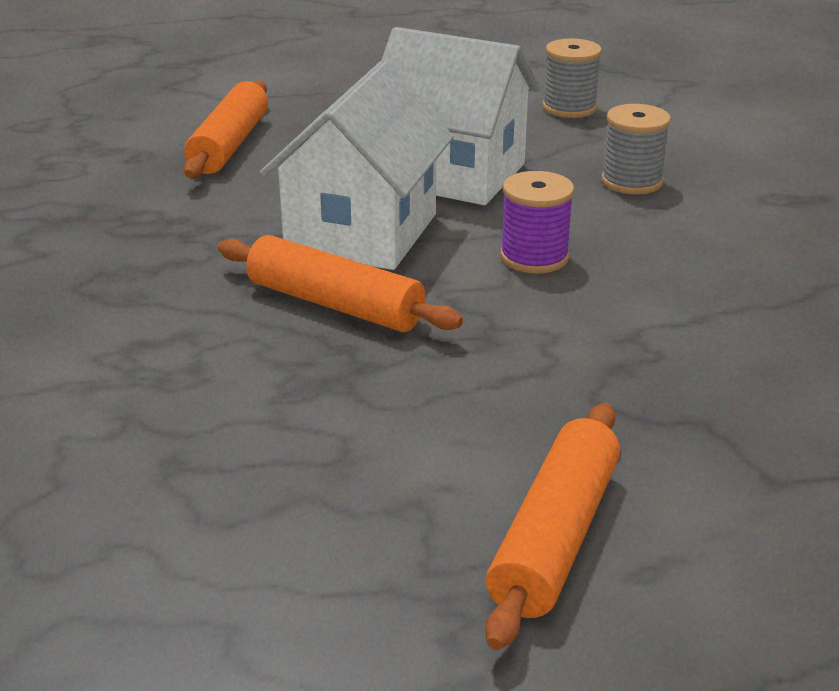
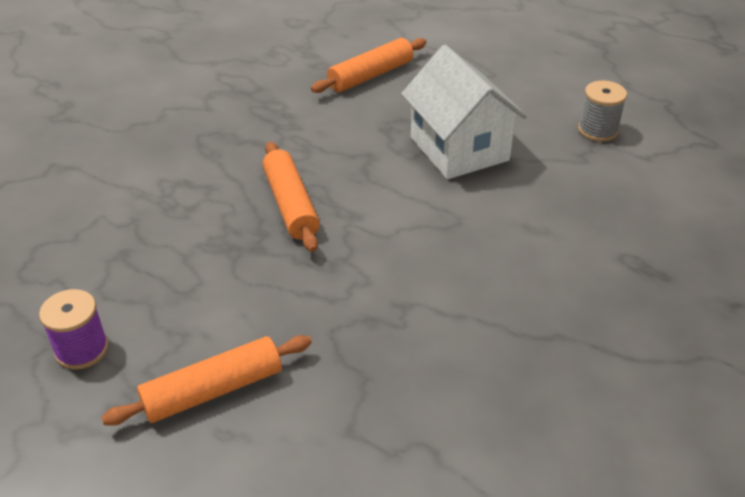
camera: 40 degrees right, 10 degrees up
white house [260,61,454,270] -> none
purple spool [500,171,574,273] -> purple spool moved to [39,289,108,370]
grey spool [601,104,671,194] -> none

